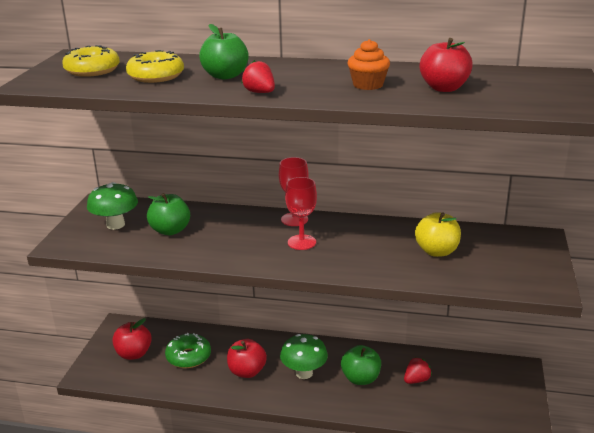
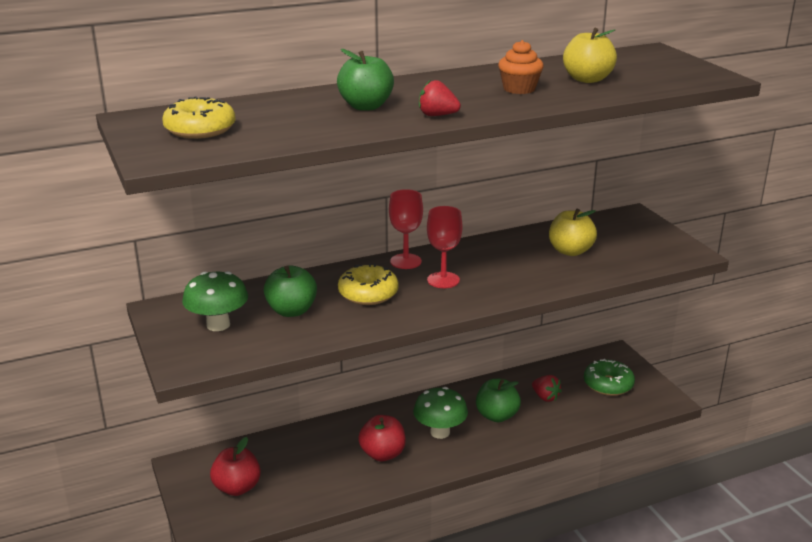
camera: 35 degrees left, 0 degrees up
yellow donut [126,50,184,83] -> yellow donut moved to [338,263,398,305]
green donut [165,333,211,368] -> green donut moved to [584,359,635,396]
red strawberry [404,357,432,384] -> red strawberry turned 120 degrees clockwise [532,375,562,402]
red apple [420,38,473,92] -> yellow apple [563,28,617,83]

